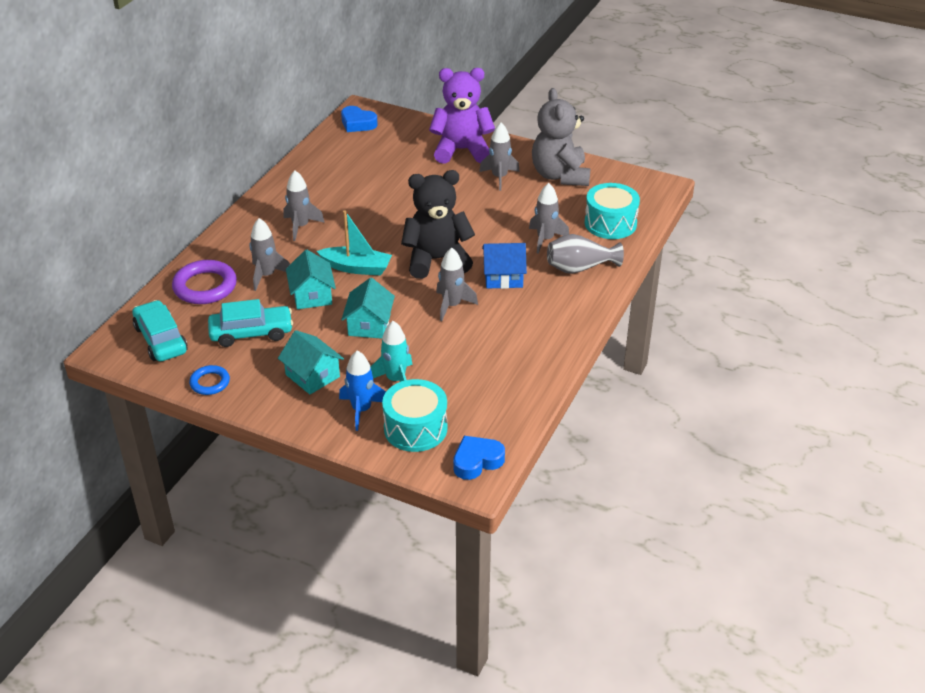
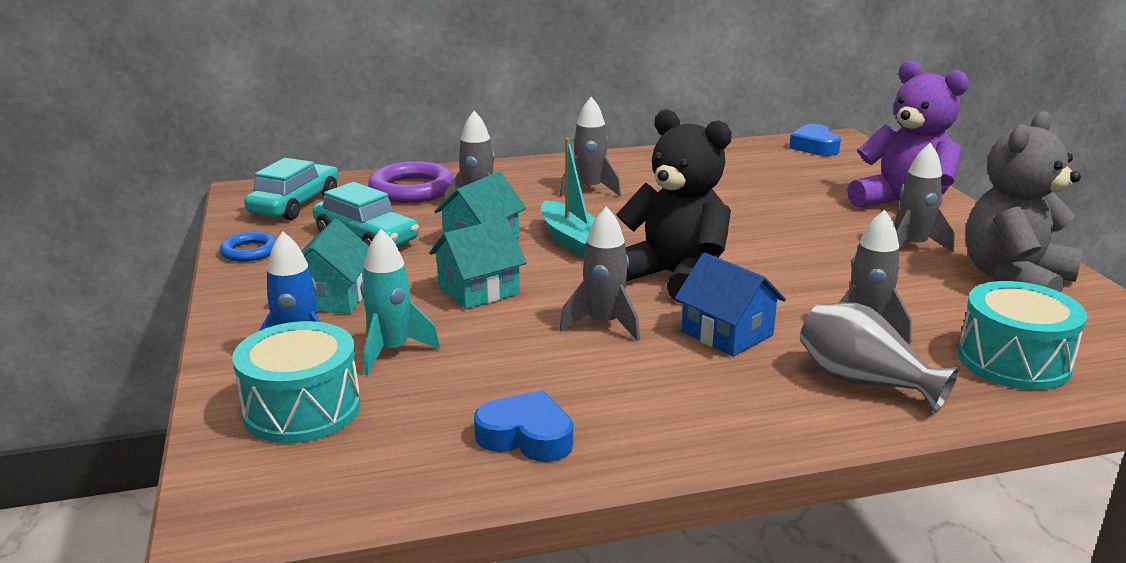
camera: 50 degrees right, 15 degrees down
blue heart [453,436,505,480] -> blue heart moved to [474,390,573,462]

